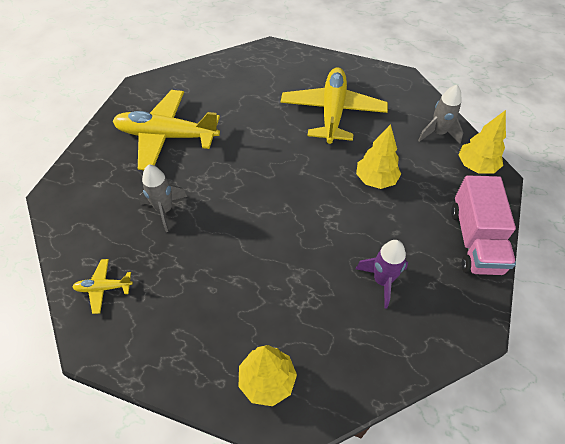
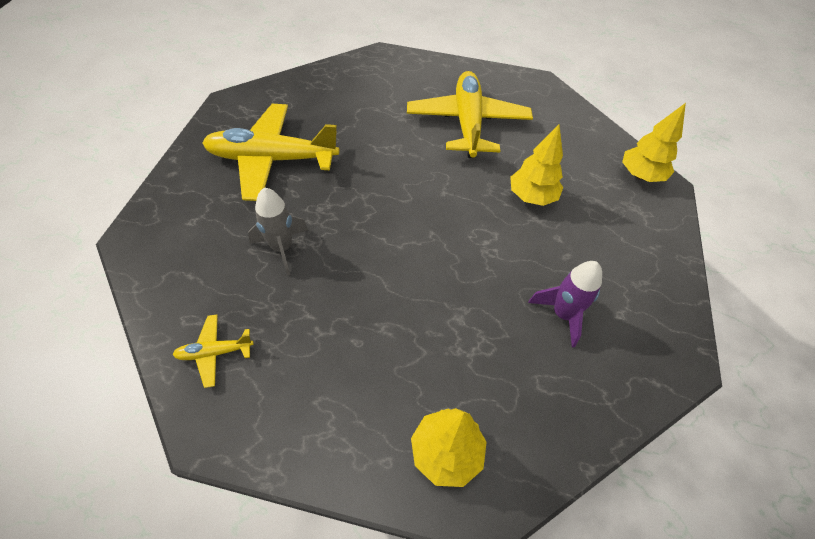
camera: 10 degrees left, 0 degrees up
grey rocket [418,85,463,144] -> none
pink truck [451,175,516,275] -> none

